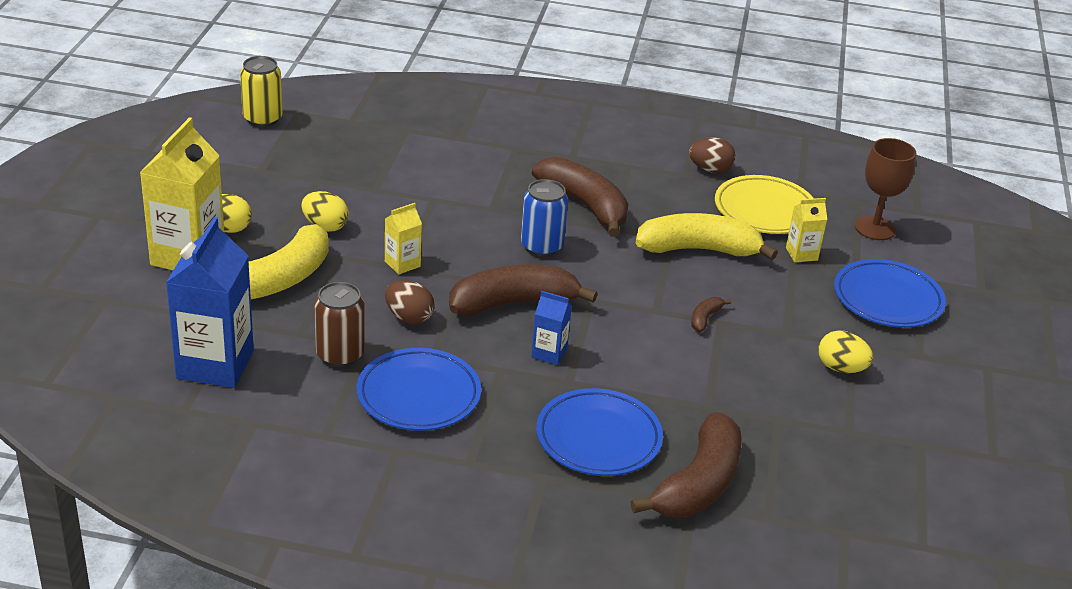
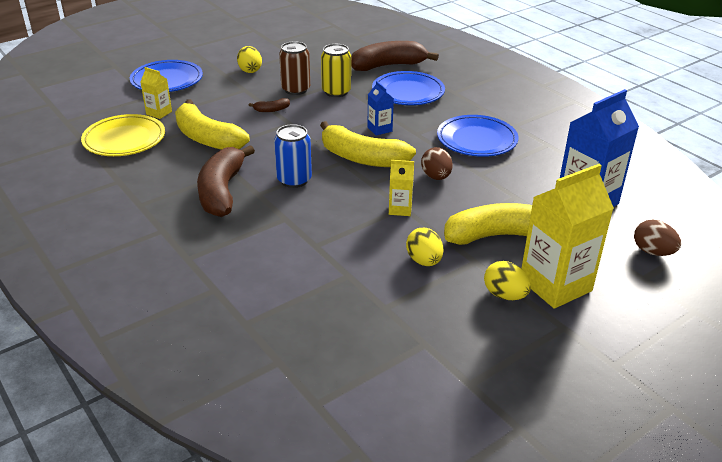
camera: 135 degrees left, 0 degrees up
yellow can [240,56,283,127] -> yellow can moved to [321,44,351,97]
brown can [314,282,365,367] -> brown can moved to [279,41,310,95]
brown banana [449,265,598,316] -> yellow banana [320,121,416,167]
brown egg [689,138,736,173] -> brown egg moved to [634,220,681,256]
brown goblet [855,138,916,240] -> none

